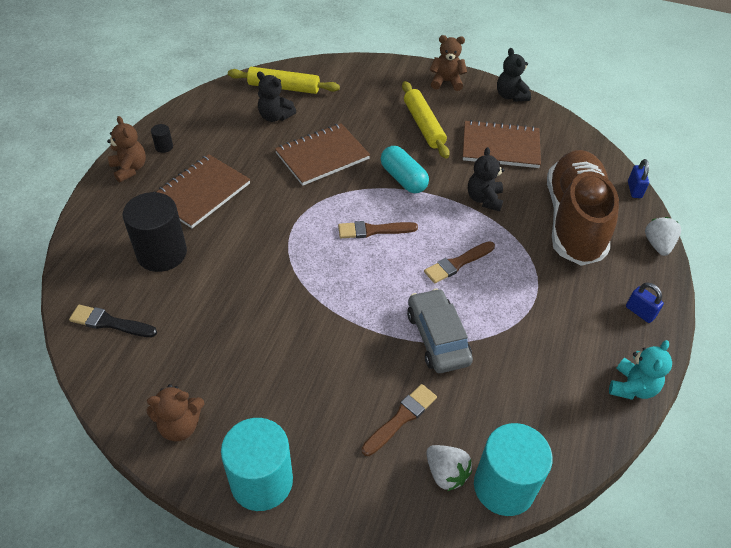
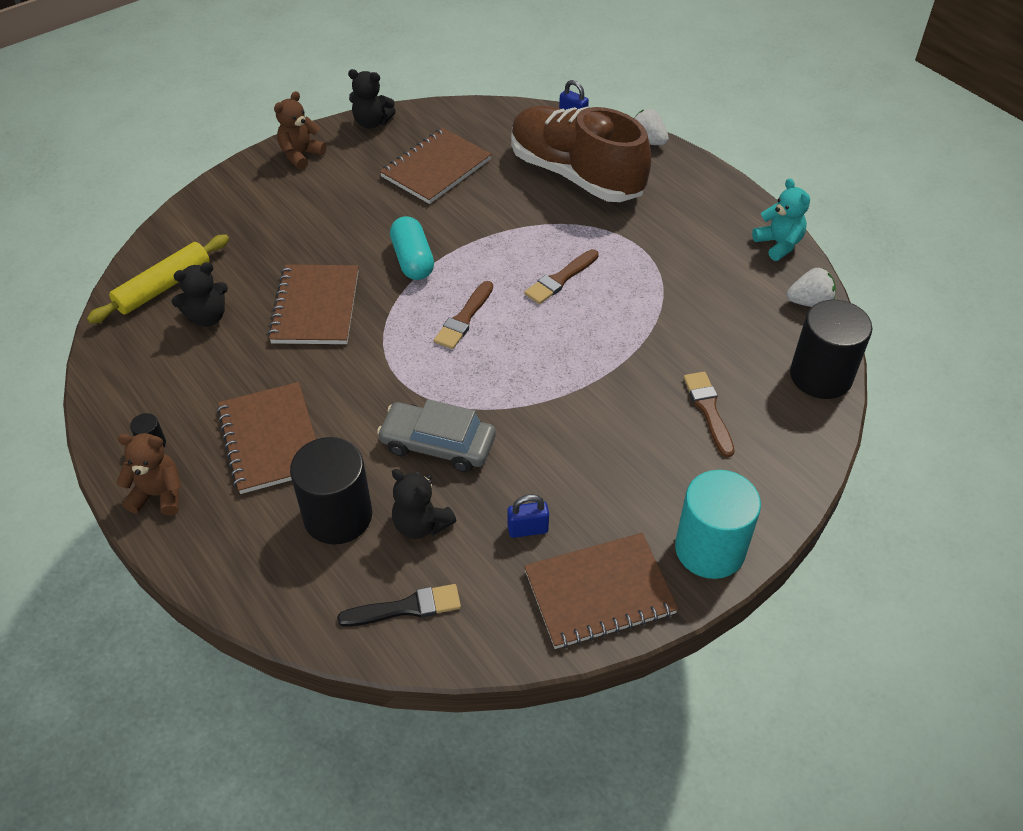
camera: 55 degrees left, 0 degrees up
black brush [69,305,157,337] -> black brush turned 150 degrees counterclockwise [337,584,461,627]
brown teddy bear [146,384,204,441] -> brown notebook [524,533,678,649]
turquoise capsule [381,146,429,193] -> turquoise capsule turned 75 degrees clockwise [390,216,434,280]
yellow rolling pin [402,81,450,159] -> none
grey car [407,288,473,373] -> grey car moved to [377,399,496,472]
brown brush [424,241,495,283] -> brown brush turned 45 degrees clockwise [524,249,599,304]
white strawberry [426,445,472,491] -> white strawberry moved to [786,268,836,307]
black teddy bear [468,147,504,212] -> black teddy bear moved to [392,469,457,539]
turquoise cylinder [474,423,553,516] -> black cylinder [790,300,872,399]
blue padlock [626,282,664,323] -> blue padlock moved to [507,494,549,538]

